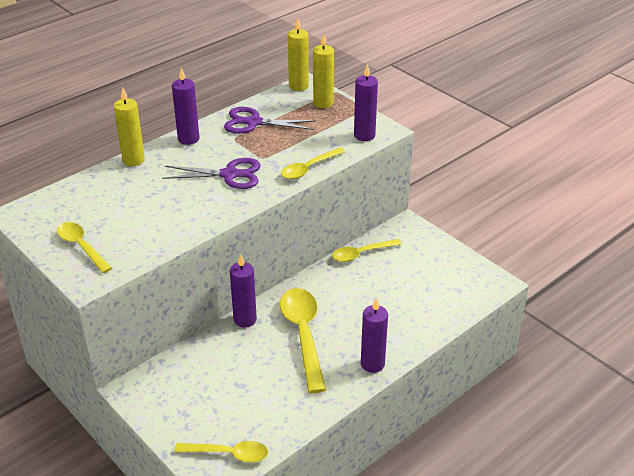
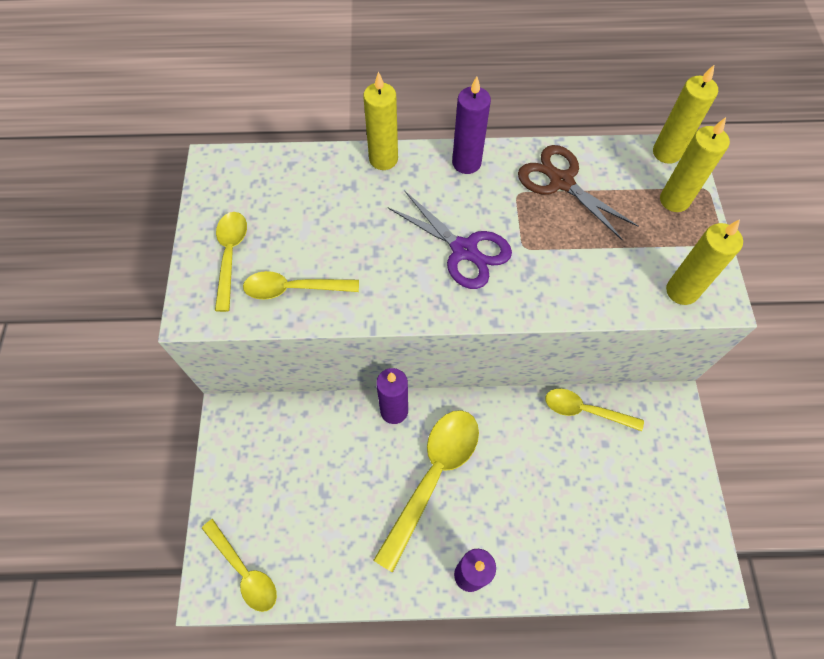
camera: 40 degrees right, 25 degrees up
purple scissors [224,107,316,134] -> brown scissors [518,145,639,241]
yellow spoon [281,148,345,179] -> yellow spoon moved to [243,271,359,300]
purple candle [354,64,378,141] -> yellow candle [666,219,743,305]

